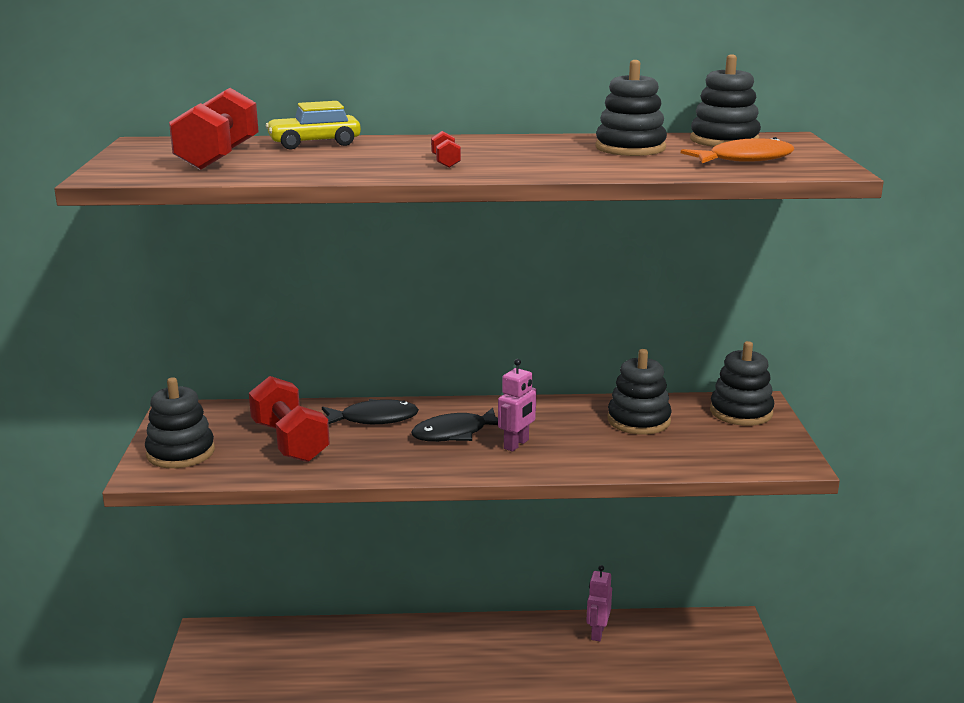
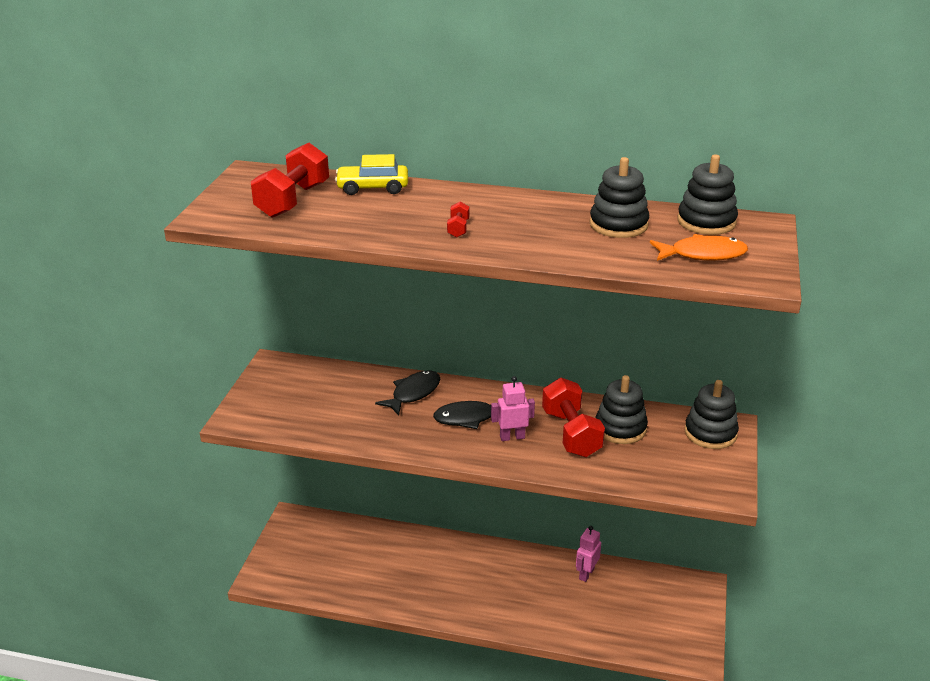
camera: 15 degrees right, 10 degrees up
black stacking toy [145,377,215,468] -> none
red dumbbell [249,376,330,462] -> red dumbbell moved to [542,378,605,457]
black fish [322,399,419,424] -> black fish turned 60 degrees counterclockwise [375,370,440,415]
pink robot [498,359,536,451] -> pink robot turned 150 degrees counterclockwise [491,376,535,441]

